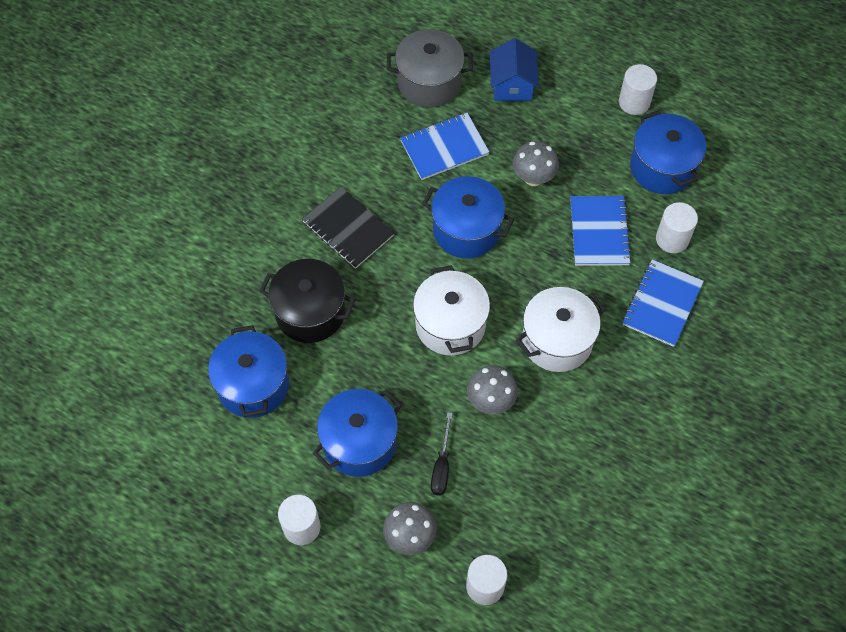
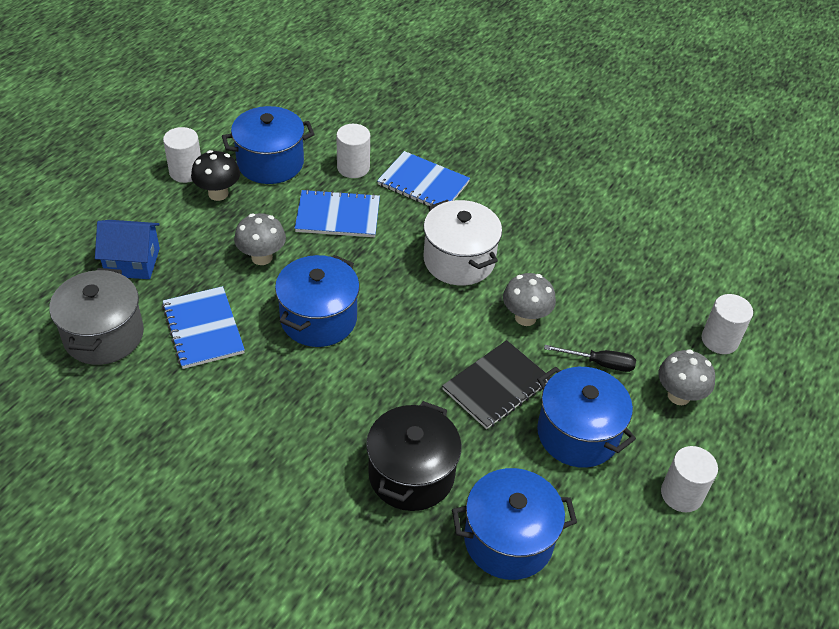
camera: 90 degrees left, 15 degrees down
black notebook [302,187,394,269] -> black notebook moved to [442,340,551,429]
white pot [413,265,490,356] -> none
none -> black mushroom [191,150,240,201]

